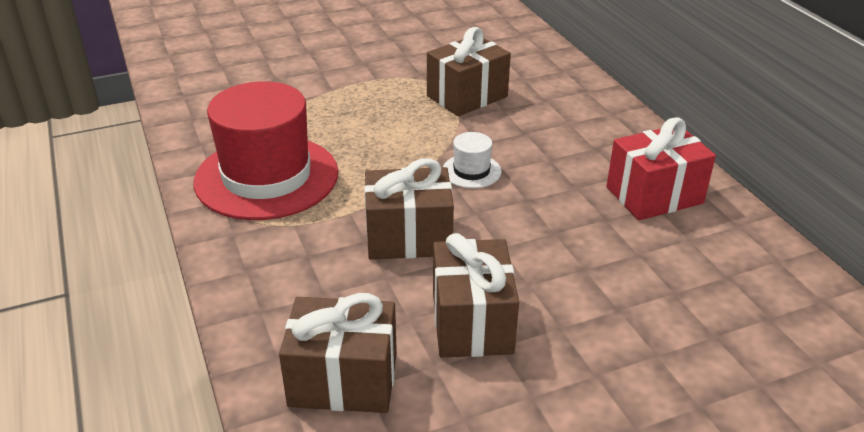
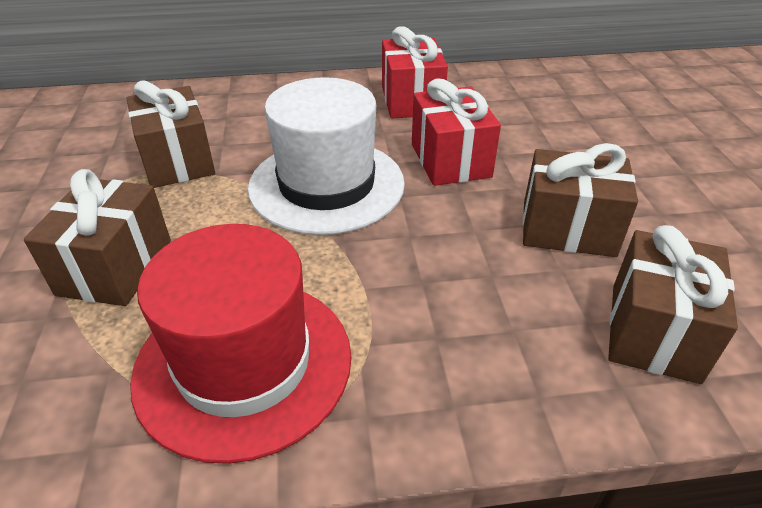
camera: 75 degrees left, 5 degrees up
brown gift [364,159,454,260] -> brown gift moved to [24,169,171,306]
white hat [443,132,501,188] -> white hat [248,77,405,235], size x2.38
none -> red gift [412,78,501,186]

